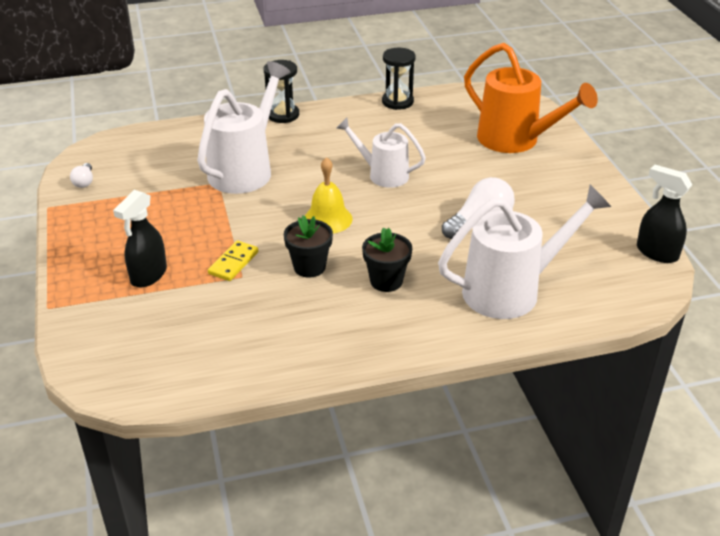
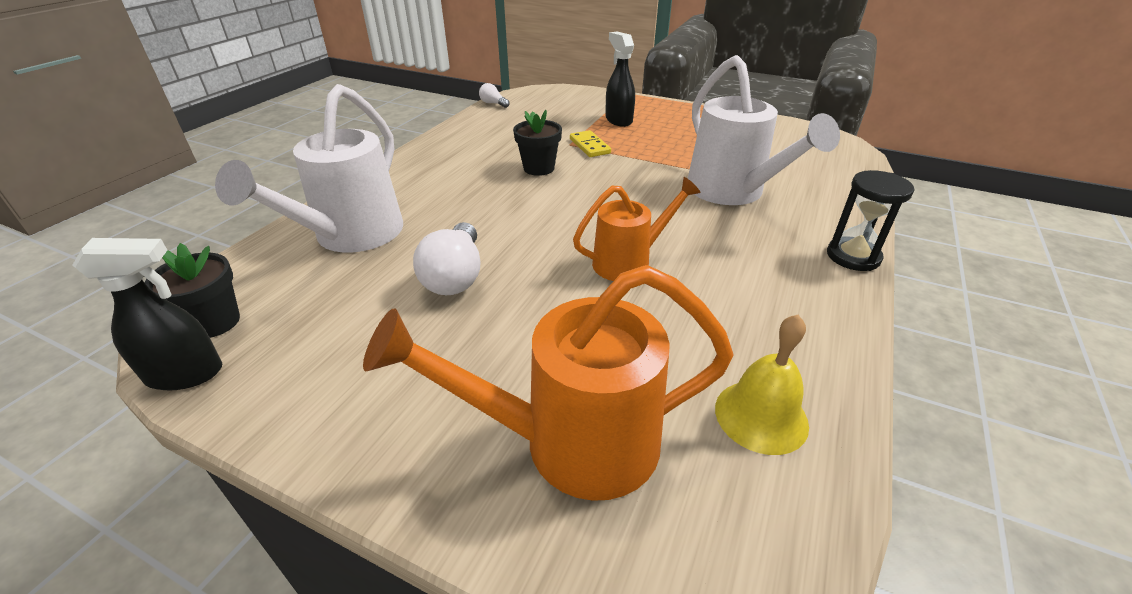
camera: 130 degrees right, 0 degrees up
white light bulb [70,163,93,188] -> white light bulb moved to [479,83,510,108]
yellow bell [305,157,352,234] -> yellow bell moved to [715,315,809,455]
white watering can [337,118,426,188] -> orange watering can [573,177,701,281]
black flower pot [362,227,412,292] -> black flower pot moved to [145,243,240,338]
black hourglass [382,48,416,110] -> none

